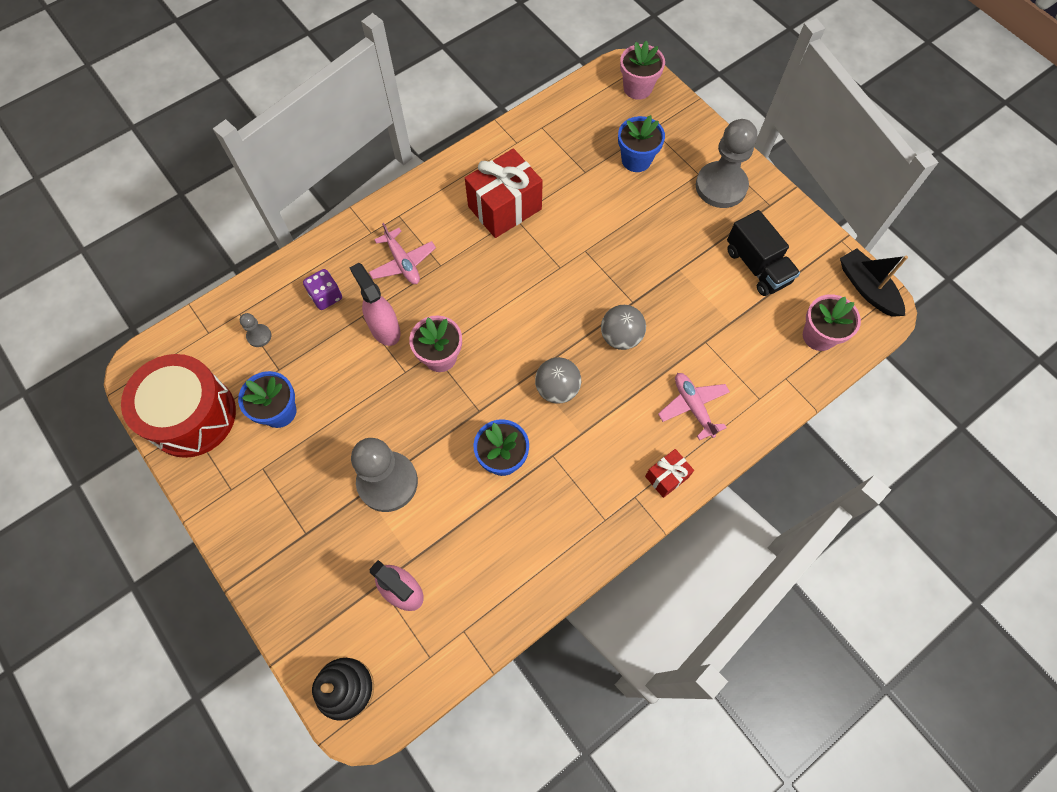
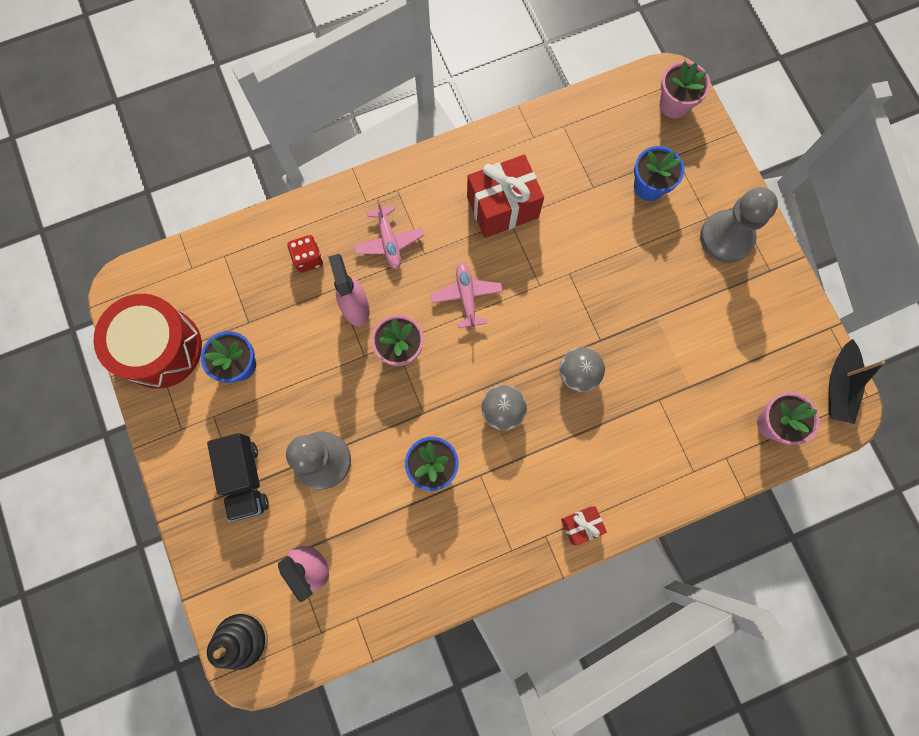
camera: 15 degrees right, 10 degrees up
grey pawn [240,313,271,347] -> none
purple dice [303,269,342,310] -> red dice [288,235,323,273]
pink plane [658,373,730,440] -> pink plane moved to [431,262,503,329]
black truck [727,210,800,296] -> black truck moved to [207,433,269,522]
black boat [840,248,908,317] -> black boat turned 150 degrees counterclockwise [829,339,885,424]

